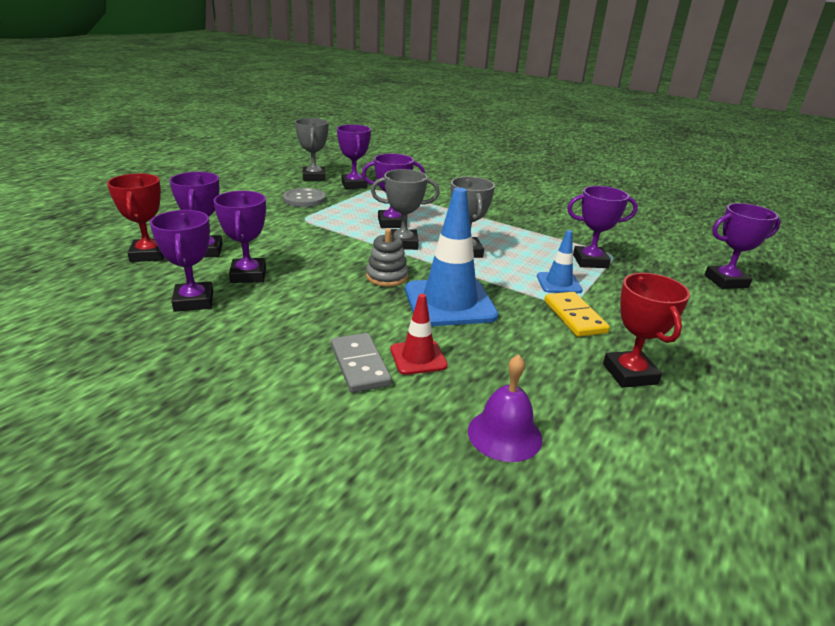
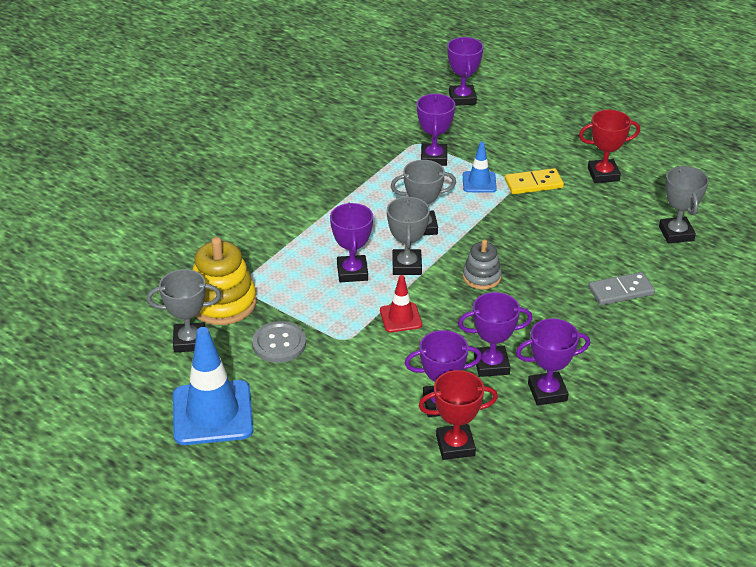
camera: 85 degrees left, 10 degrees up
purple trophy [337,124,371,189] -> yellow stacking toy [193,237,257,325]
red traffic cone [390,294,448,375] -> red traffic cone moved to [380,275,422,332]
blue traffic cone [405,187,498,326] -> blue traffic cone moved to [173,327,253,445]
purple bell [468,354,542,462] -> grey trophy [659,166,709,243]

